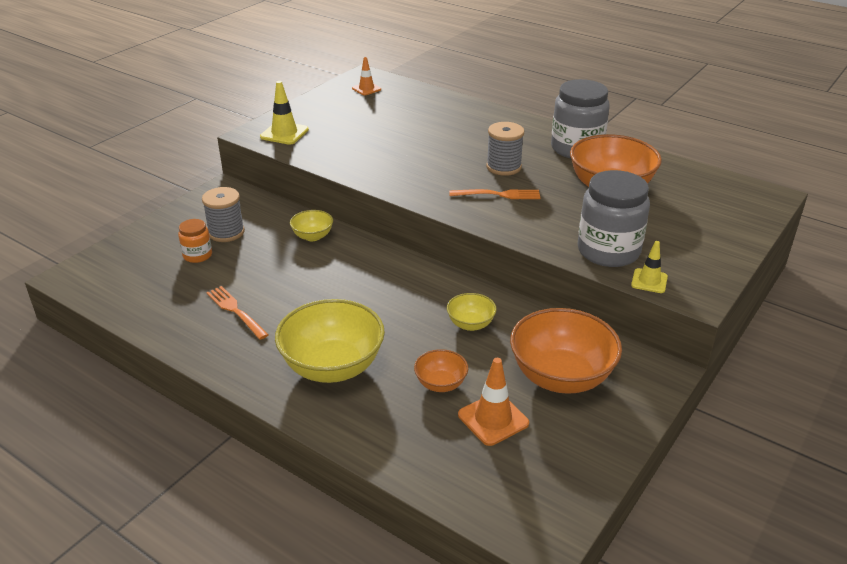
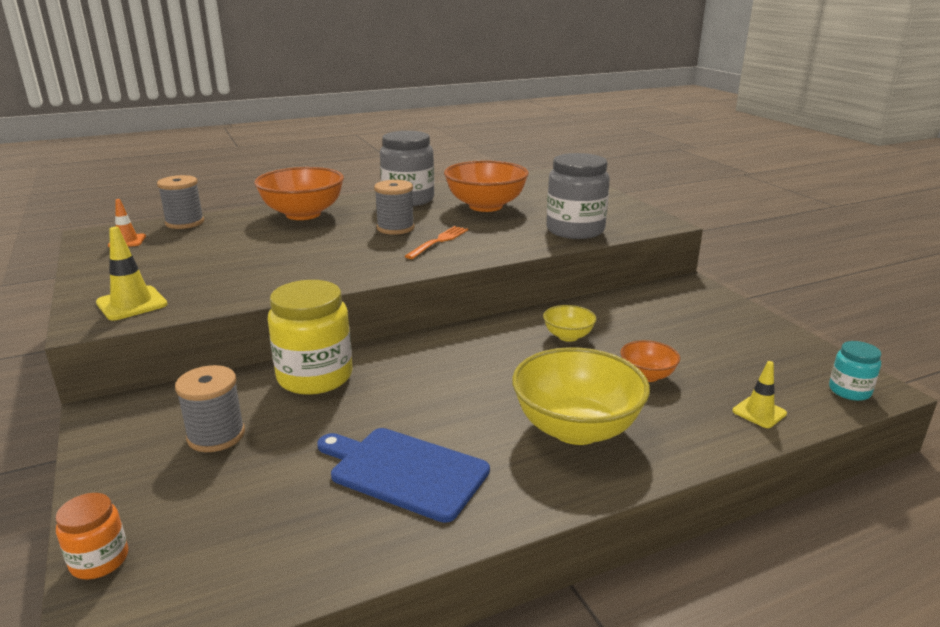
camera: 60 degrees left, 10 degrees down
orange jar [178,219,212,263] -> orange jar moved to [56,493,128,579]
orange fork [206,286,269,340] -> blue cutting board [317,428,490,523]
yellow bowl [290,210,333,241] -> yellow jar [267,280,352,395]
orange traffic cone [458,358,529,446] -> none
orange bowl [510,308,622,394] -> orange bowl moved to [254,167,344,220]
yellow traffic cone [631,241,668,293] -> yellow traffic cone moved to [732,361,787,428]
none -> grey spool [157,175,204,229]
none -> turquoise jar [829,341,881,401]

